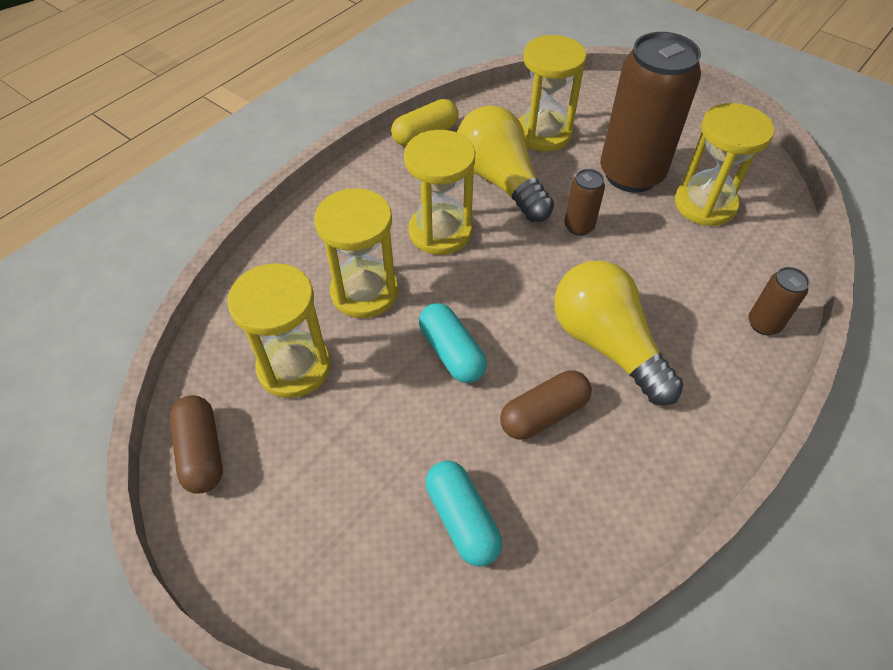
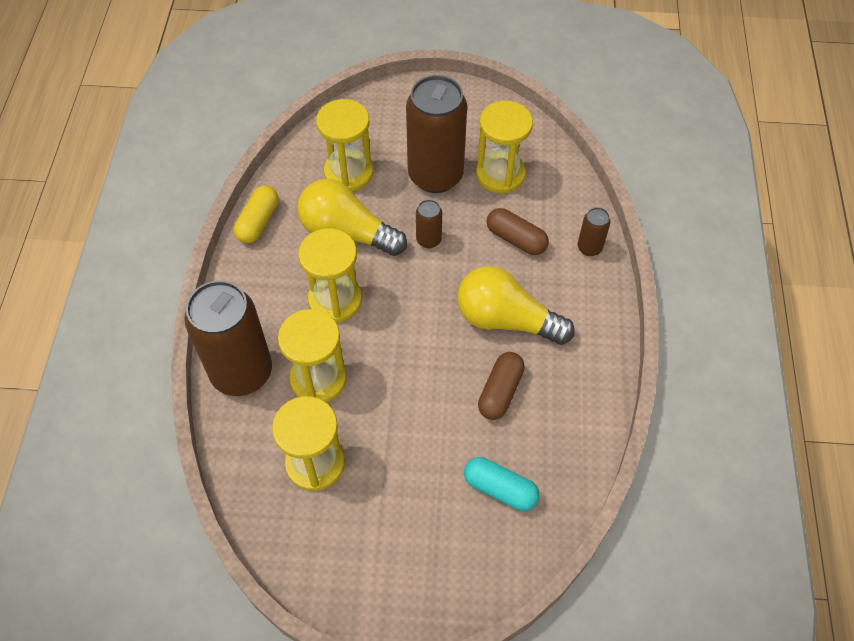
camera: 35 degrees left, 5 degrees up
brown capsule [170,395,223,494] -> brown capsule moved to [487,208,549,255]
turquoise capsule [419,303,487,383] -> none
none -> brown can [184,280,272,396]

